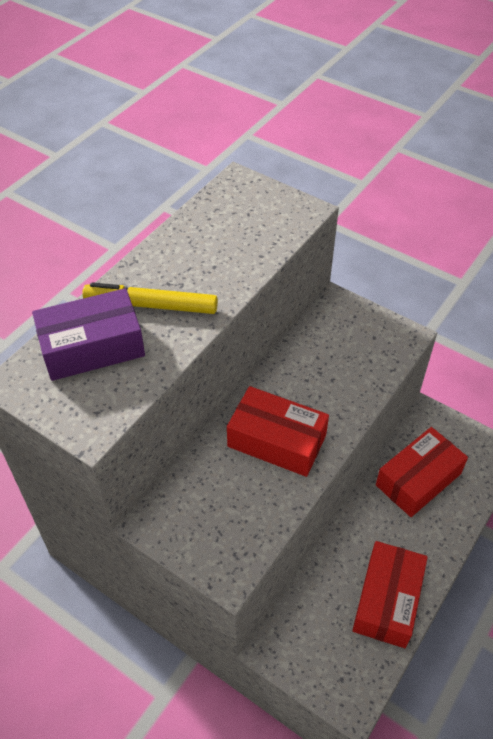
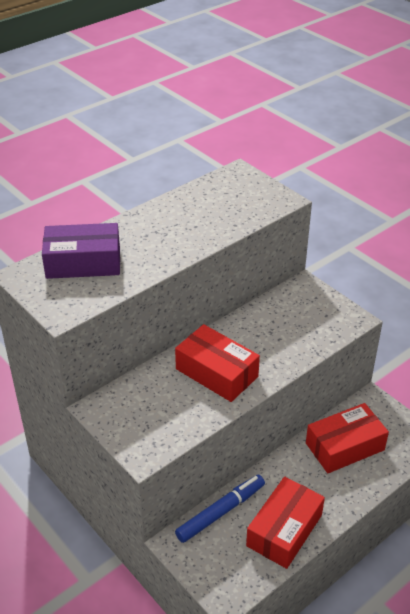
camera: 15 degrees right, 10 degrees down
yellow marker [82,282,218,314] -> none
none -> blue marker [175,475,265,543]

